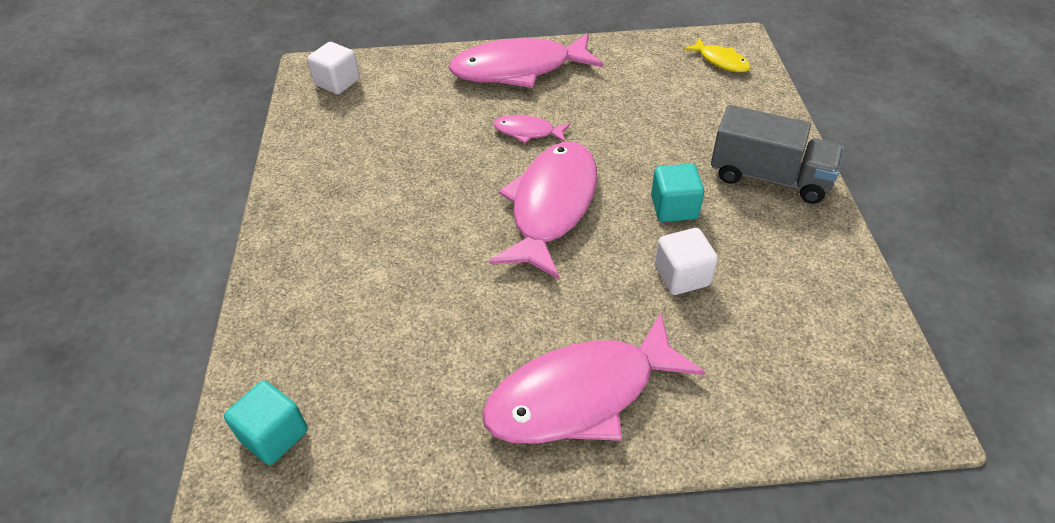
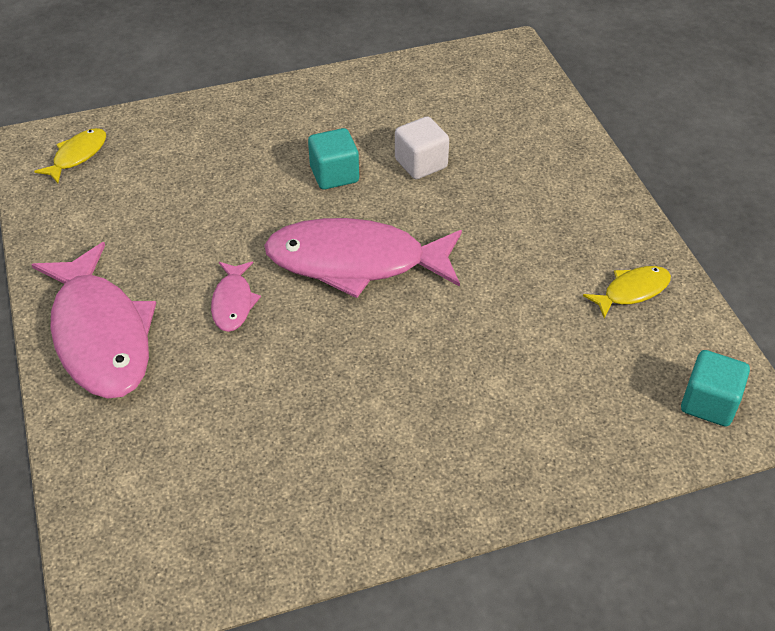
camera: 105 degrees left, 0 degrees up
white cube [307,42,360,94] -> none
pink fish [482,313,705,444] -> none
grey truck [711,105,844,204] -> none
none -> yellow fish [583,266,671,319]

